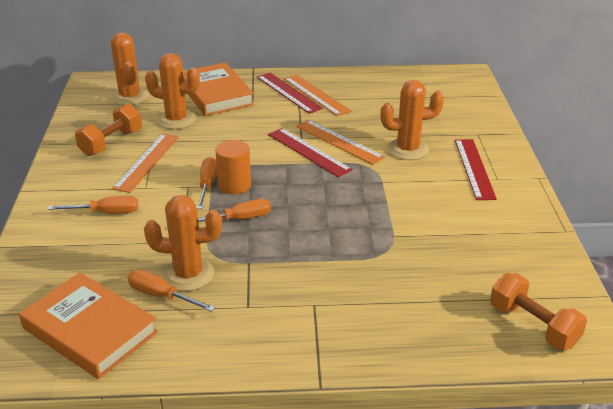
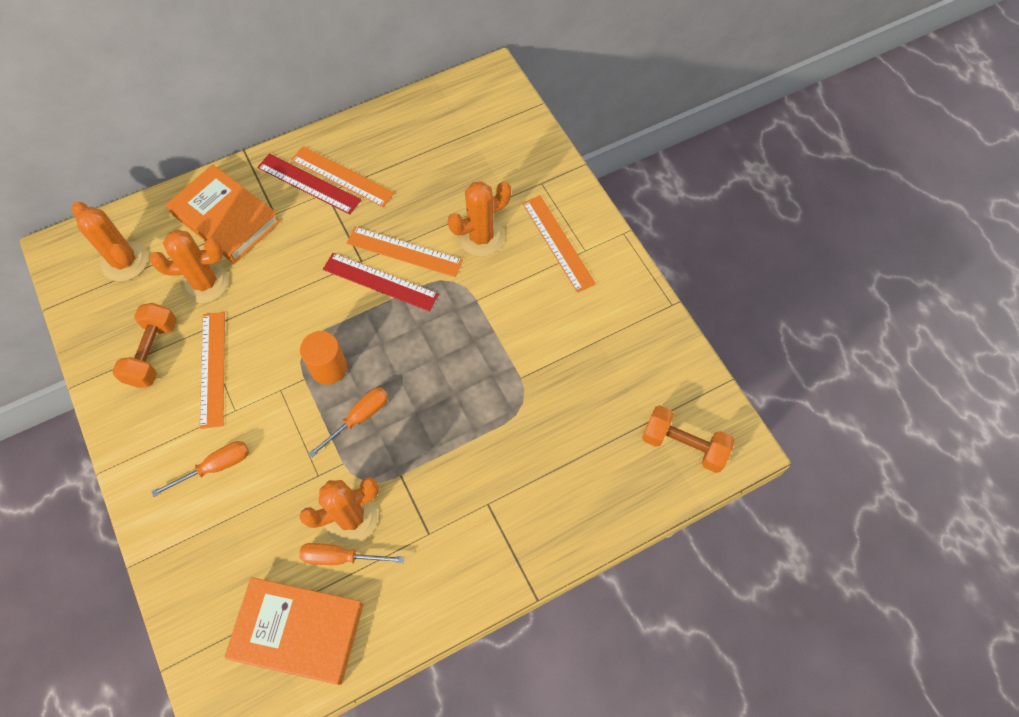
camera: 25 degrees left, 30 degrees up
orange screwdriver [197,157,217,209] -> none
red ruler [455,139,497,200] -> orange ruler [522,195,596,293]

